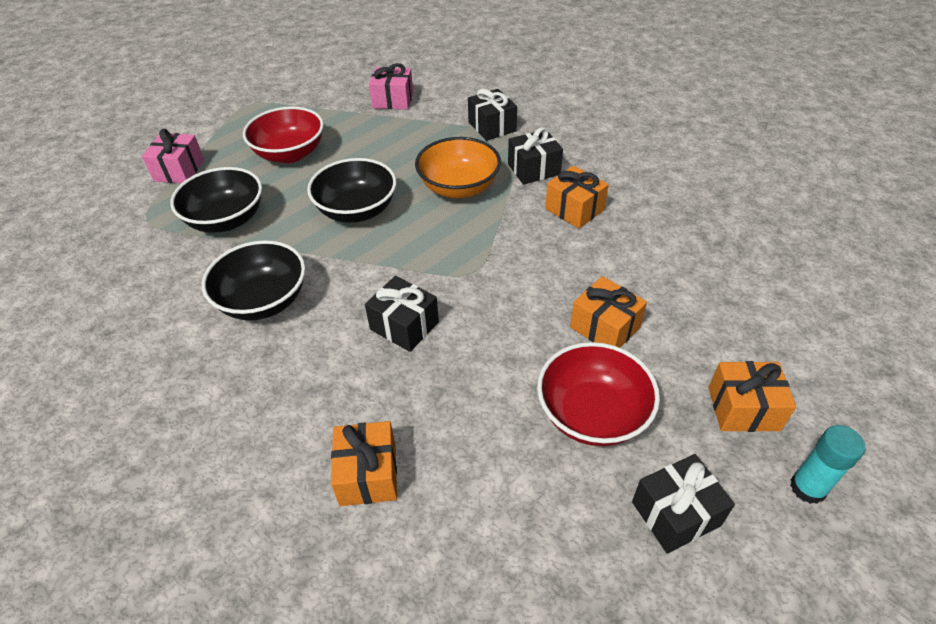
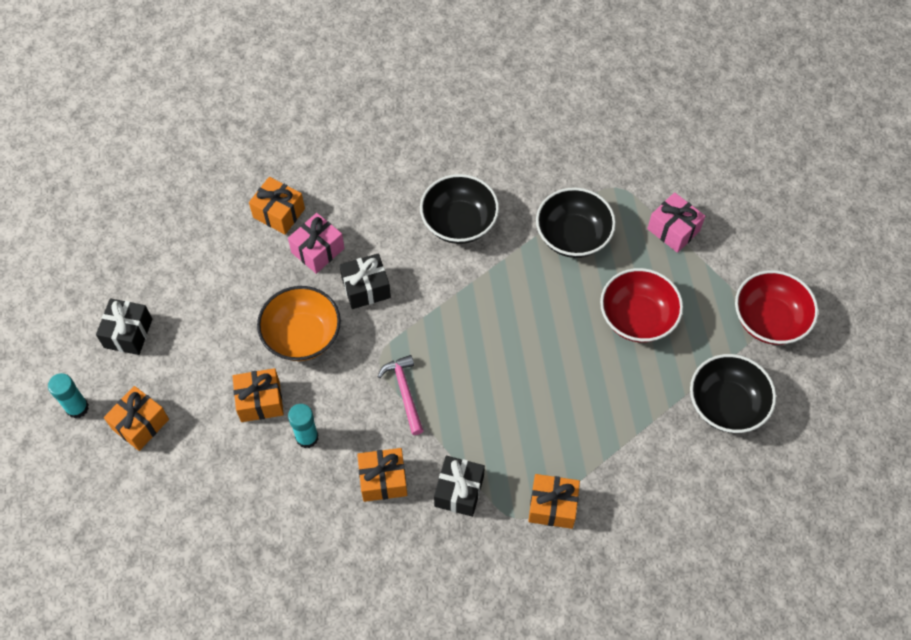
camera: 125 degrees right, 15 degrees up
black bowl [307,158,396,223] -> black bowl moved to [690,354,776,433]
pink gift [369,63,413,110] -> pink gift moved to [288,213,344,274]
orange bowl [415,137,501,198] -> orange bowl moved to [257,286,341,361]
black gift [468,89,517,141] -> orange gift [528,474,580,529]
red bowl [537,342,660,446] -> red bowl moved to [735,270,818,345]
none -> turquoise glue stick [288,404,318,448]
none -> pink hammer [378,355,423,435]

